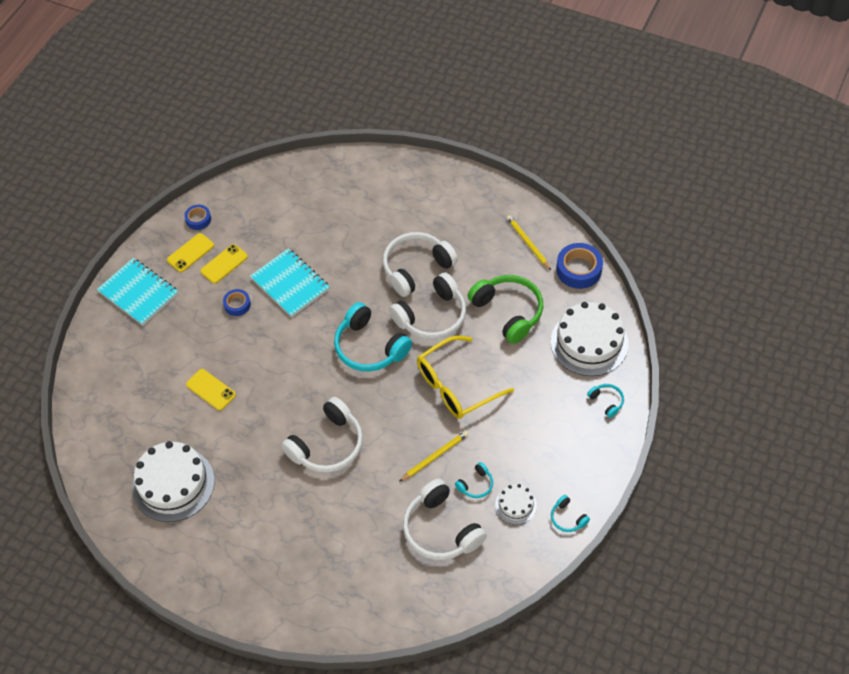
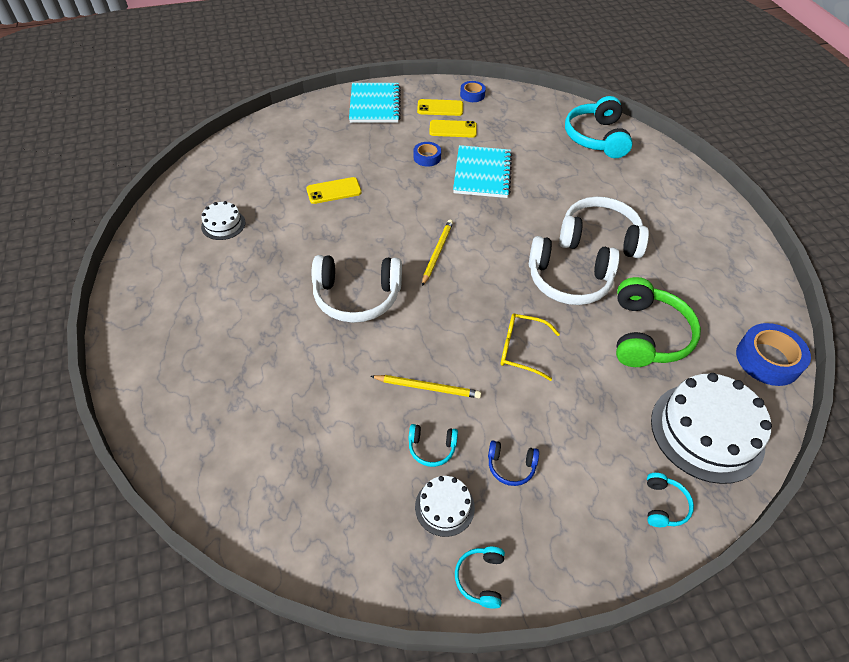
camera: 45 degrees right, 5 degrees down
white cake [132,441,215,522] -> white cake [201,201,245,240], size x0.50
yellow phone [186,369,236,410] -> yellow phone turned 75 degrees clockwise [306,177,362,204]
turquoise headphones [334,302,412,372] -> turquoise headphones moved to [565,96,633,158]
white headphones [403,479,487,560] -> none
yellow glasses [417,336,514,419] -> yellow glasses [501,314,560,381], size x0.60
yellow pencil [507,215,551,270] -> yellow pencil moved to [422,219,453,286]
none -> blue headphones [488,441,539,486]

